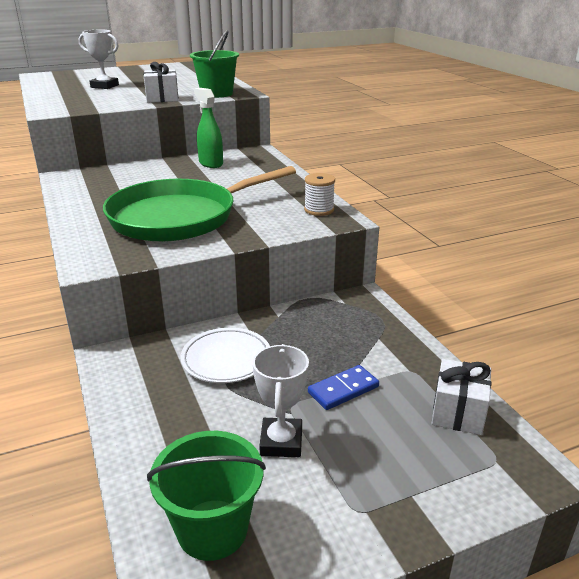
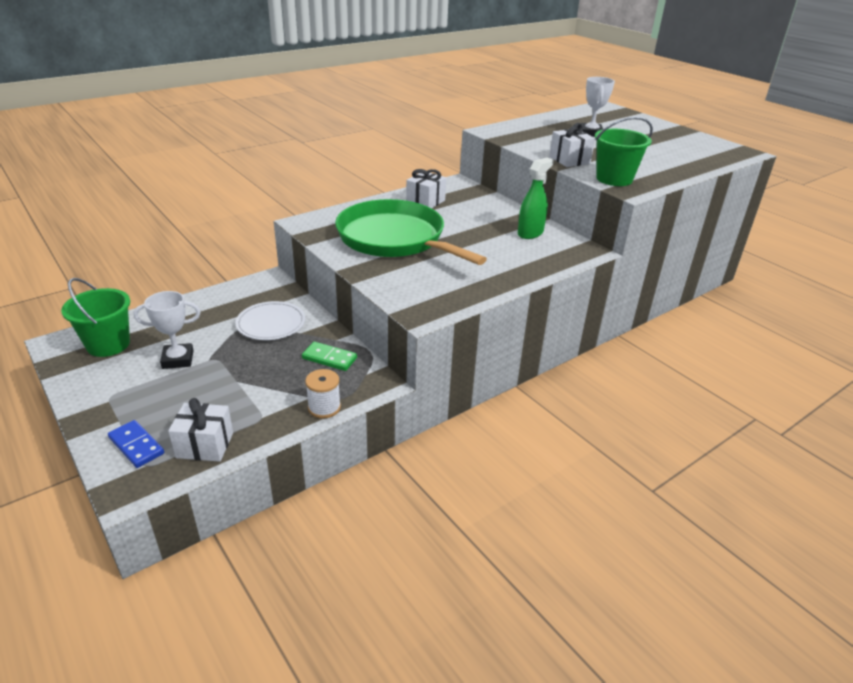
camera: 75 degrees right, 5 degrees up
white spool [304,173,335,216] -> white spool moved to [305,369,341,419]
blue domino [308,365,379,410] -> blue domino moved to [108,420,164,468]
none -> green domino [302,342,357,371]
none -> white gift [406,169,446,208]

